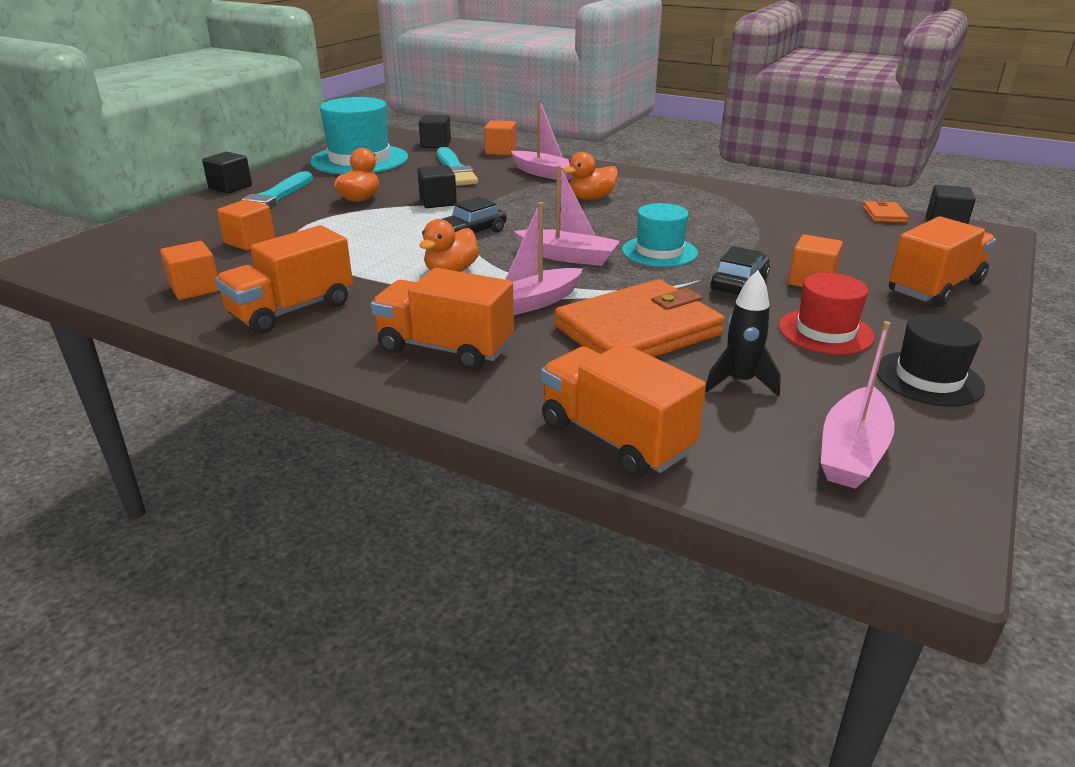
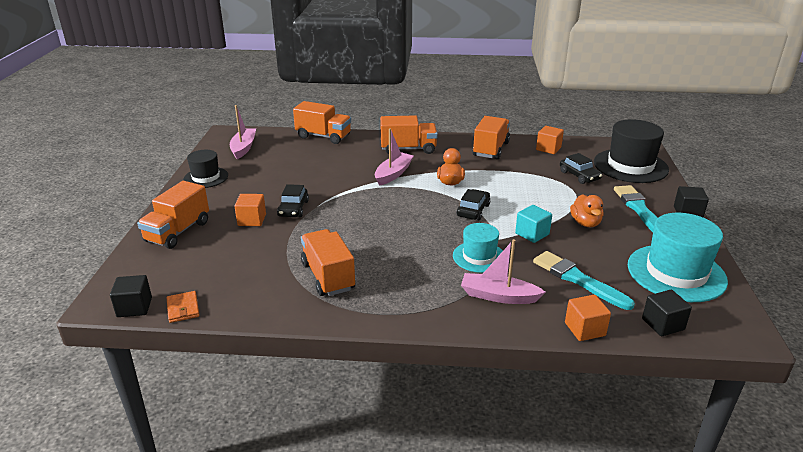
camera: 155 degrees right, 0 degrees up
orange cube [217,199,275,250] -> black car [560,153,602,184]
black cube [417,165,457,208] -> turquoise cube [515,205,552,243]
pink boat [514,165,620,266] -> none
orange wallet [555,279,725,357] -> none
orange duck [563,152,618,200] -> none
turquoise hat [622,203,698,267] -> turquoise hat moved to [453,223,503,273]
black rocket [705,270,781,397] -> none
red hat [779,273,875,355] -> none
none -> orange truck [301,229,355,296]
none -> black hat [594,119,669,183]

